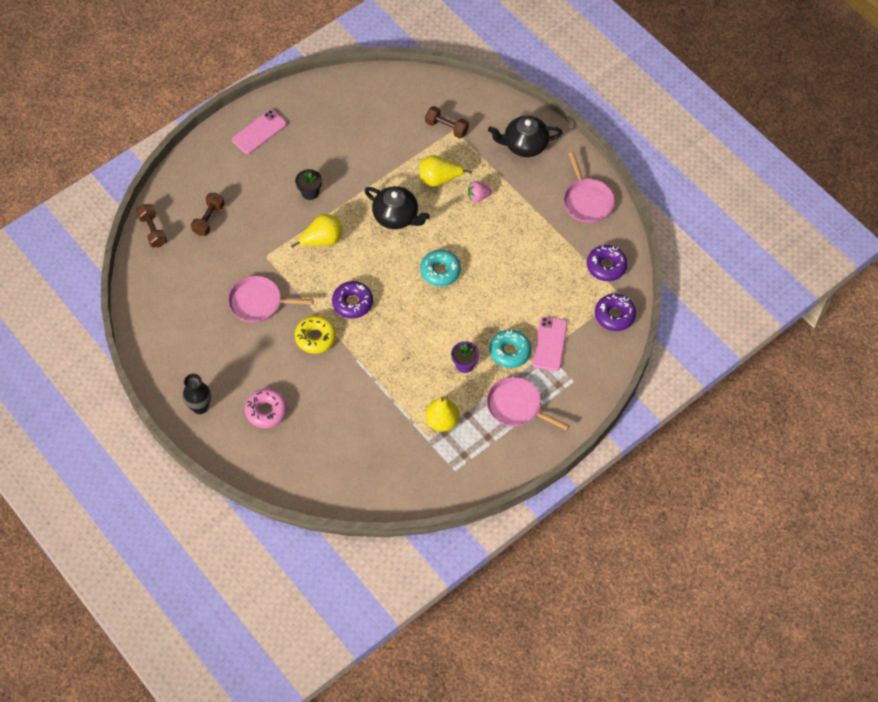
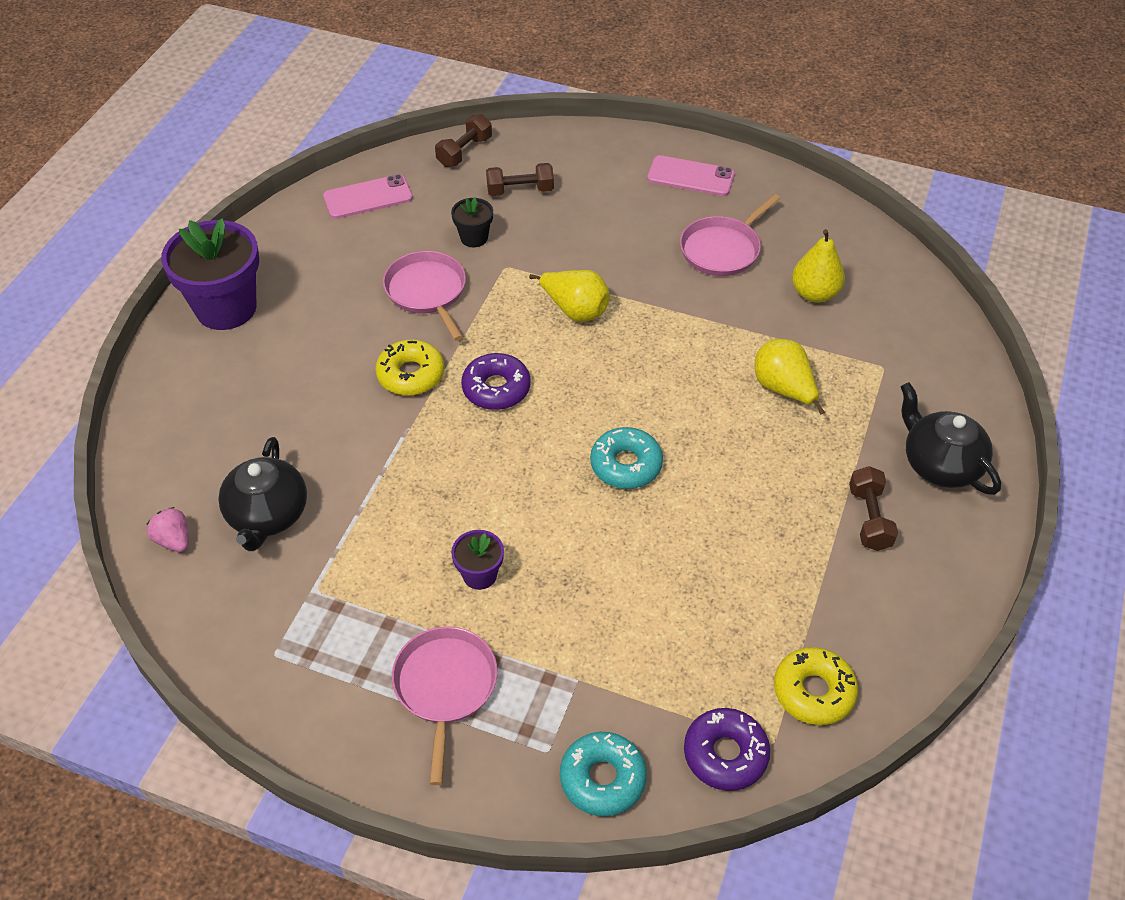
camera: 60 degrees right, 10 degrees down
black vase [182,374,211,414] -> purple flower pot [161,219,259,330]
pink donut [245,388,288,428] -> none
black flower pot [295,169,322,200] -> black flower pot moved to [451,197,493,247]
black teapot [364,186,430,229] -> black teapot moved to [218,437,307,551]
brown dumbbell [425,106,469,138] -> brown dumbbell moved to [849,466,898,551]
yellow pear [425,397,459,432] -> yellow pear moved to [792,229,845,303]
pink strawberry [468,181,492,202] -> pink strawberry moved to [146,507,189,552]
turquoise donut [490,329,531,368] -> turquoise donut moved to [560,732,647,816]
pink phone [532,316,567,371] -> pink phone moved to [323,174,413,219]
pink pan [563,152,615,223] -> pink pan moved to [680,194,780,276]
purple donut [587,245,628,281] -> yellow donut [774,647,858,725]

